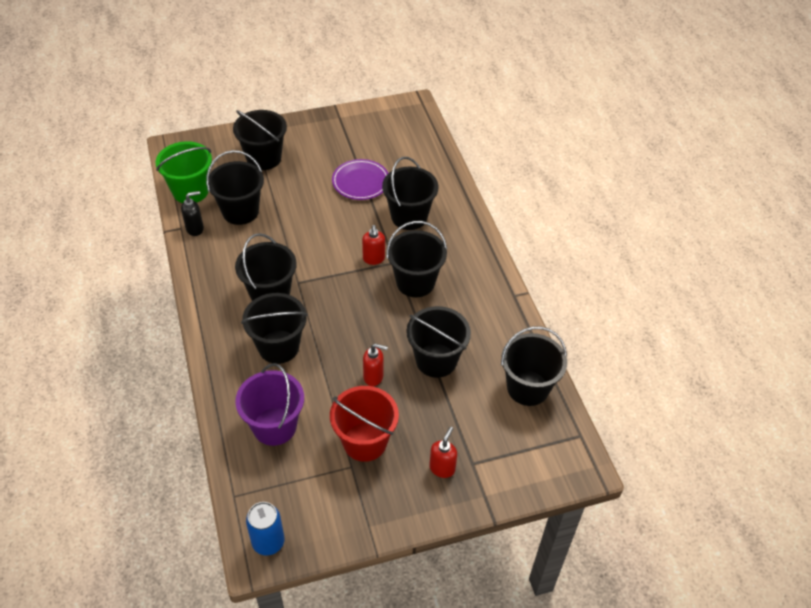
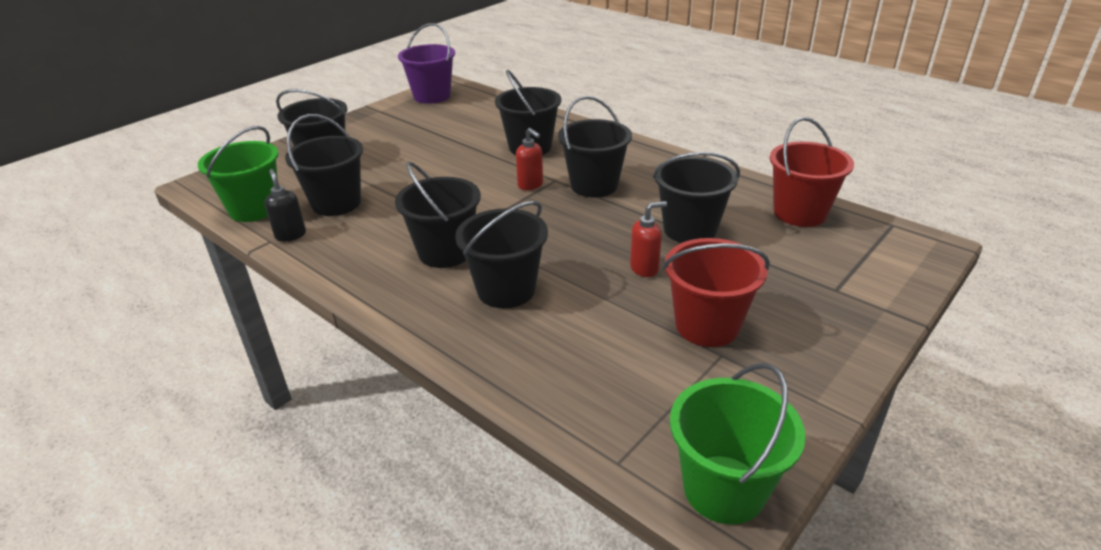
camera: 30 degrees left, 15 degrees down
black soap dispenser [181,191,204,236] -> black soap dispenser turned 60 degrees counterclockwise [265,169,306,242]
purple bucket [235,363,304,446] -> purple bucket moved to [398,23,455,104]
blue can [246,502,285,556] -> green bucket [670,363,806,524]
purple plate [332,159,389,200] -> none
red soap dispenser [429,427,457,478] -> none
black bucket [501,326,567,406] -> red bucket [770,117,854,227]

